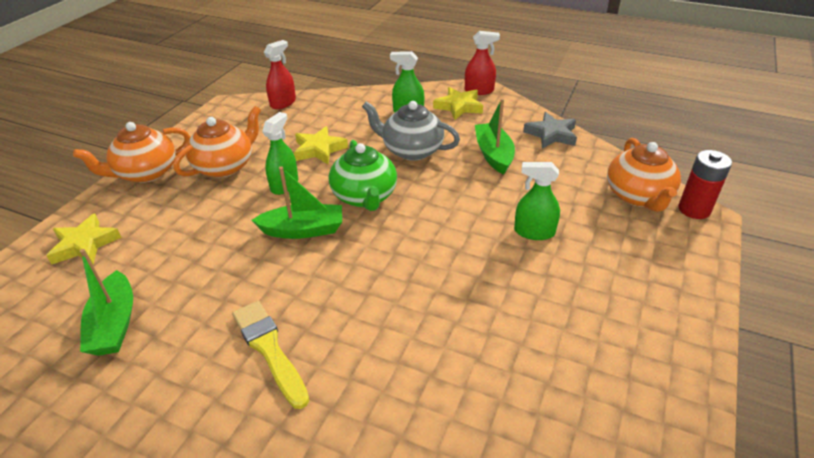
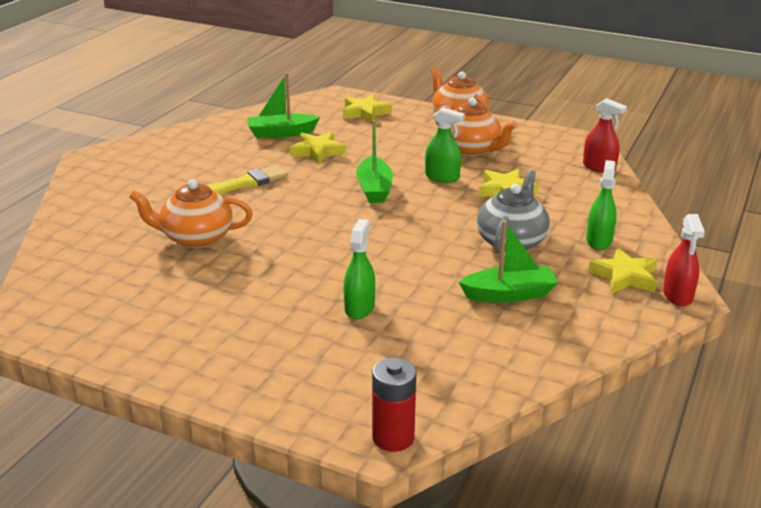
camera: 90 degrees right, 10 degrees down
green teapot [329,140,397,211] -> none
grey star [523,112,577,149] -> none
orange teapot [607,138,681,212] -> orange teapot moved to [129,179,253,248]
none -> yellow star [290,132,346,164]

